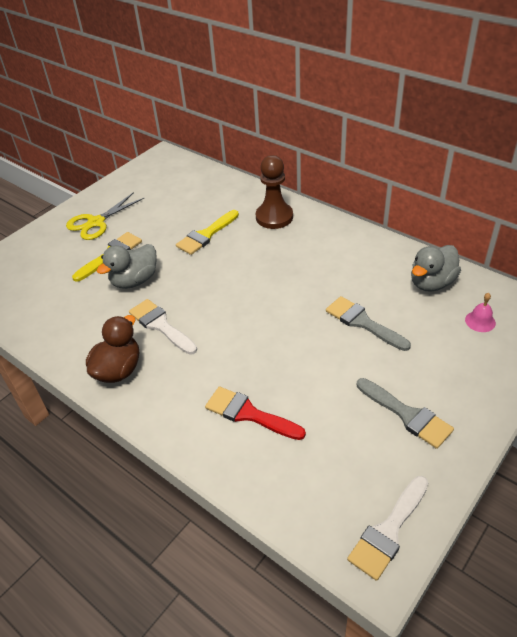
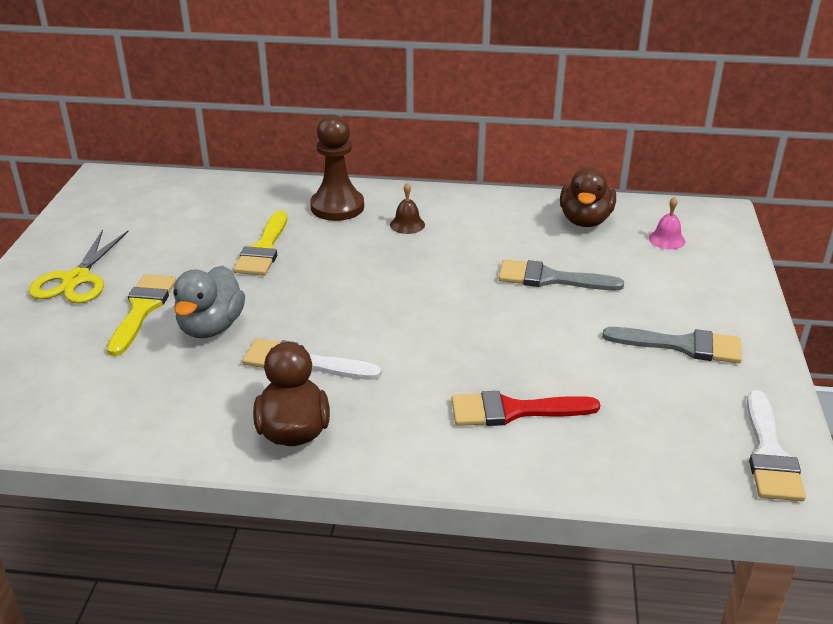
camera: 35 degrees left, 10 degrees down
grey duck [411,245,461,292] -> brown duck [560,167,616,227]
none -> brown bell [390,183,425,234]

